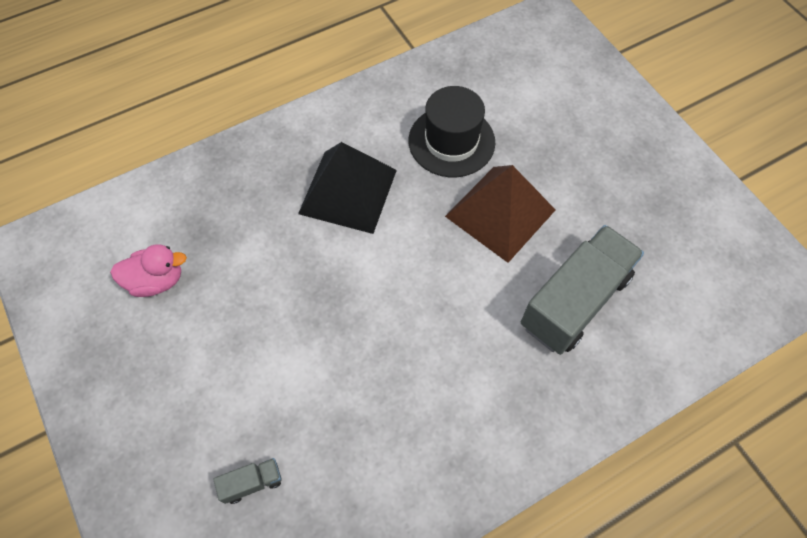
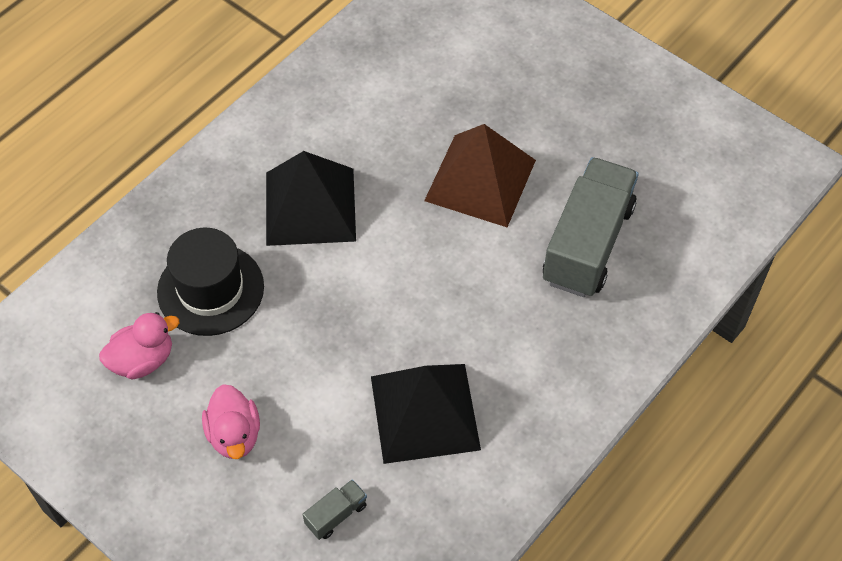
camera: 20 degrees left, 5 degrees down
black hat [409,86,495,177] -> black hat moved to [157,228,264,336]
none -> pink duck [202,384,260,459]
none -> black pyramid [371,364,481,464]

